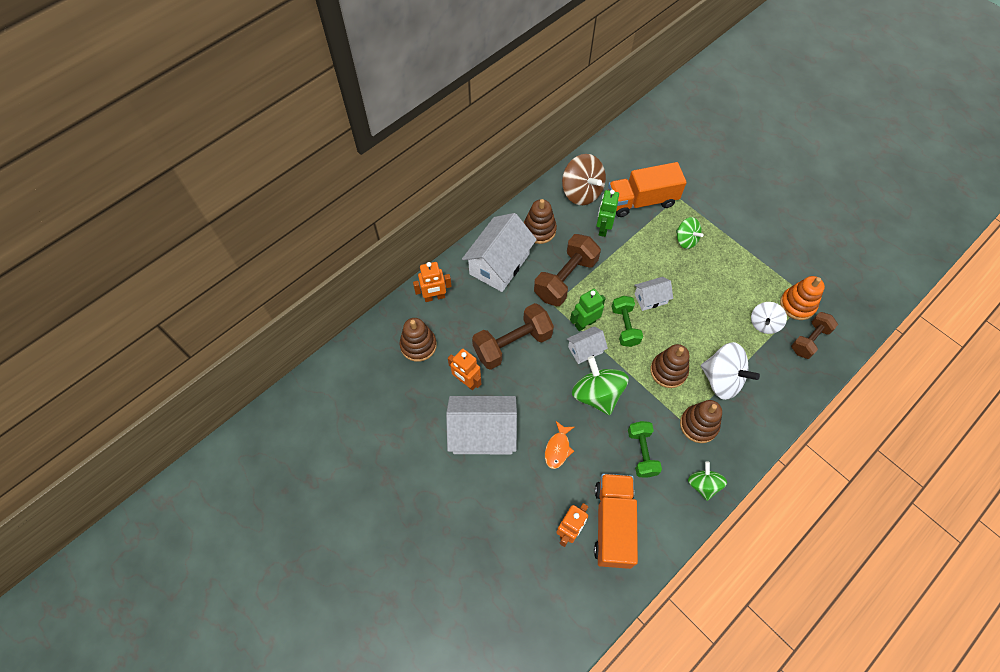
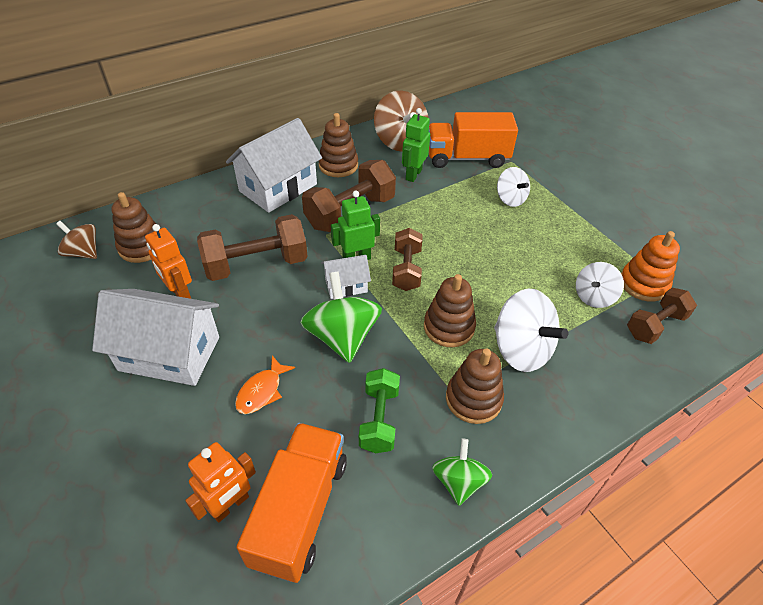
camera: 10 degrees right, 15 degrees down
orange robot [413,262,452,302] -> none
green dumbbell [612,296,643,347] -> brown dumbbell [392,228,423,291]
white house [634,277,673,311] -> none
green spinning top [676,217,704,249] -> white spinning top [497,167,530,207]
none -> brown spinning top [56,221,97,259]

